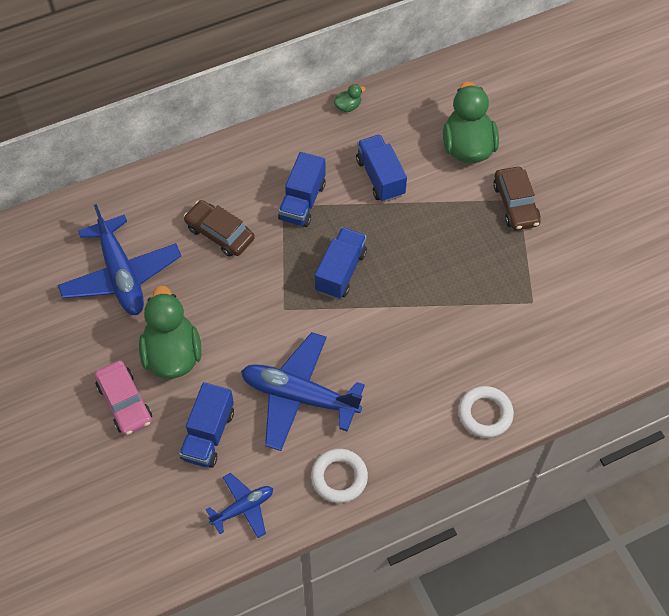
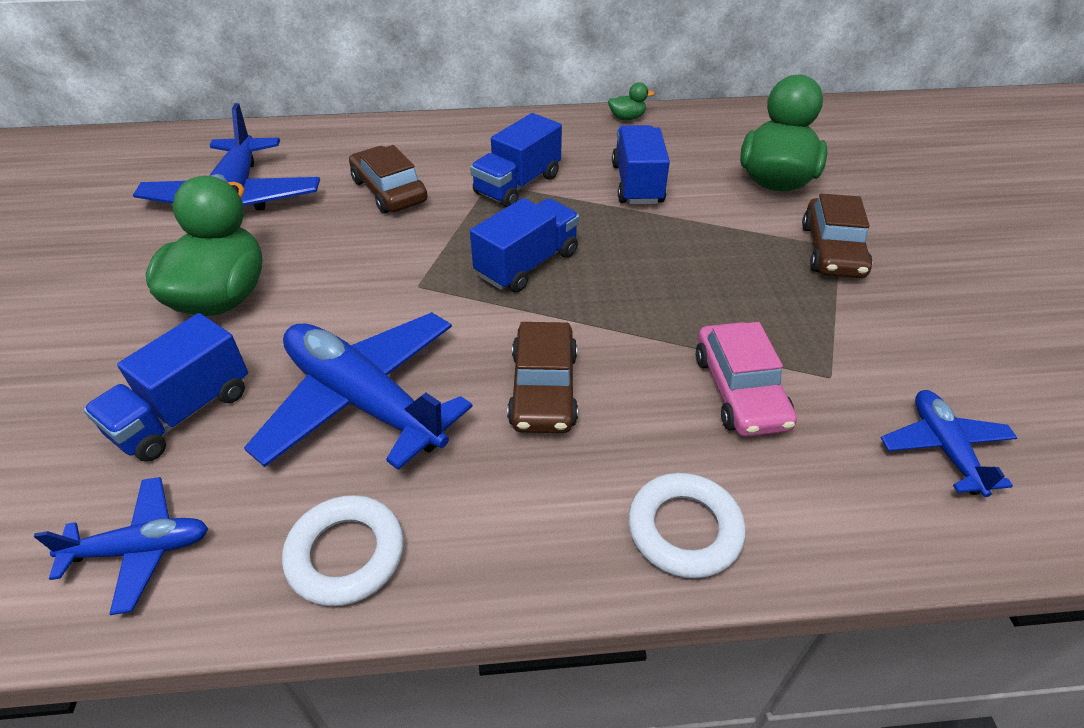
camera: 20 degrees right, 15 degrees down
pink car [94,360,152,436] -> pink car moved to [696,322,797,437]
none -> brown car [507,322,578,433]
none -> blue plane [881,390,1017,497]

